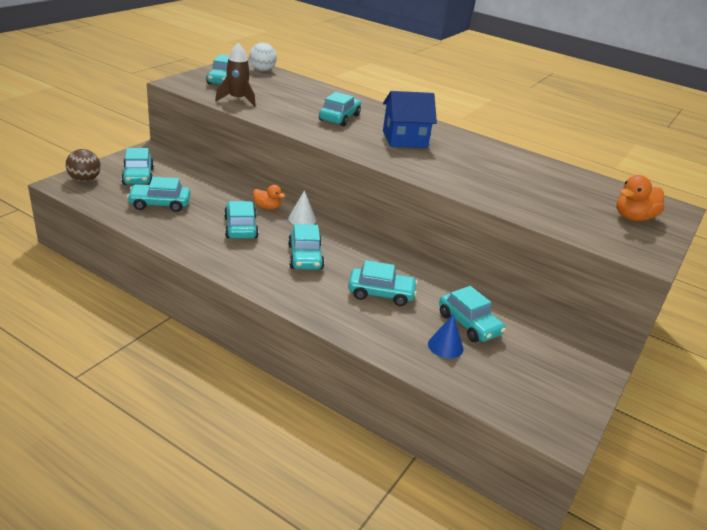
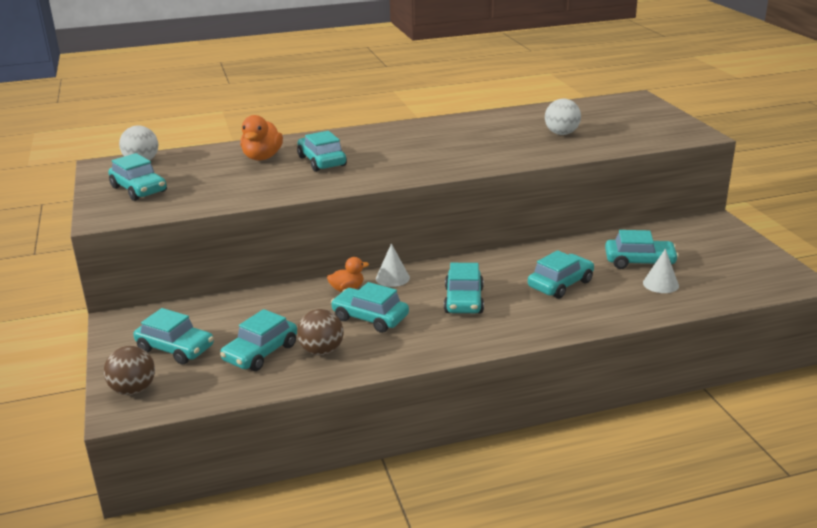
camera: 45 degrees left, 5 degrees down
brown rocket [215,43,256,107] -> none
turquoise car [288,224,324,270] -> turquoise car turned 60 degrees clockwise [444,263,484,313]
blue house [383,91,437,148] -> none
blue cone [428,314,463,359] -> white cone [643,249,679,293]
orange duck [616,175,664,221] -> orange duck moved to [240,115,283,161]
none -> brown ball [297,309,344,355]
none -> white ball [545,99,581,135]

